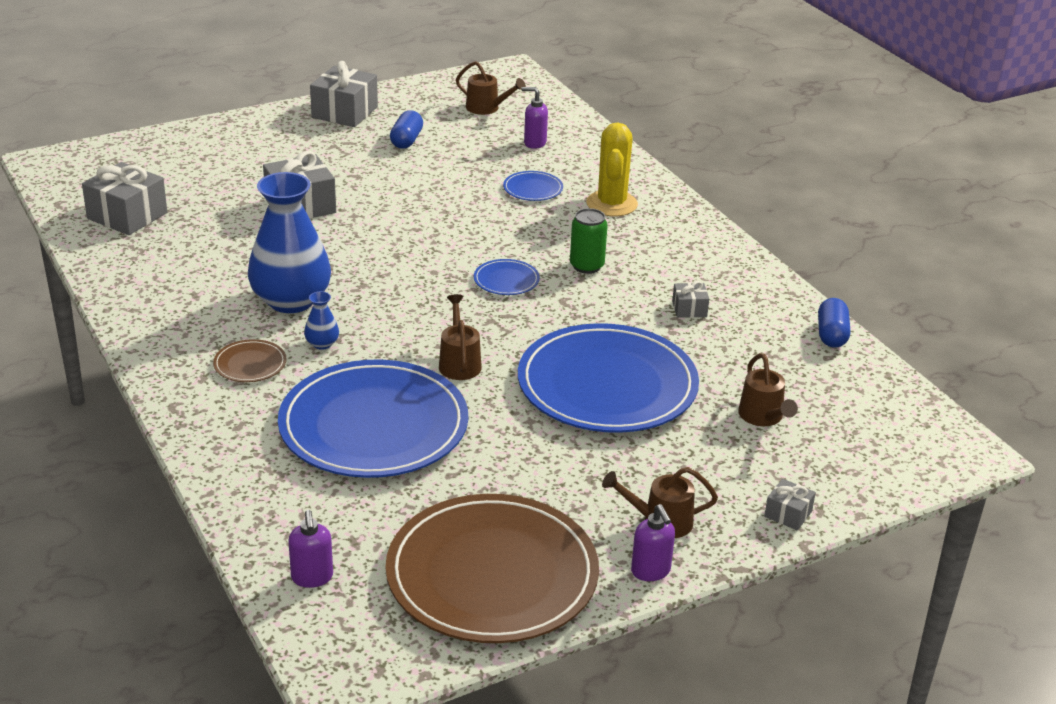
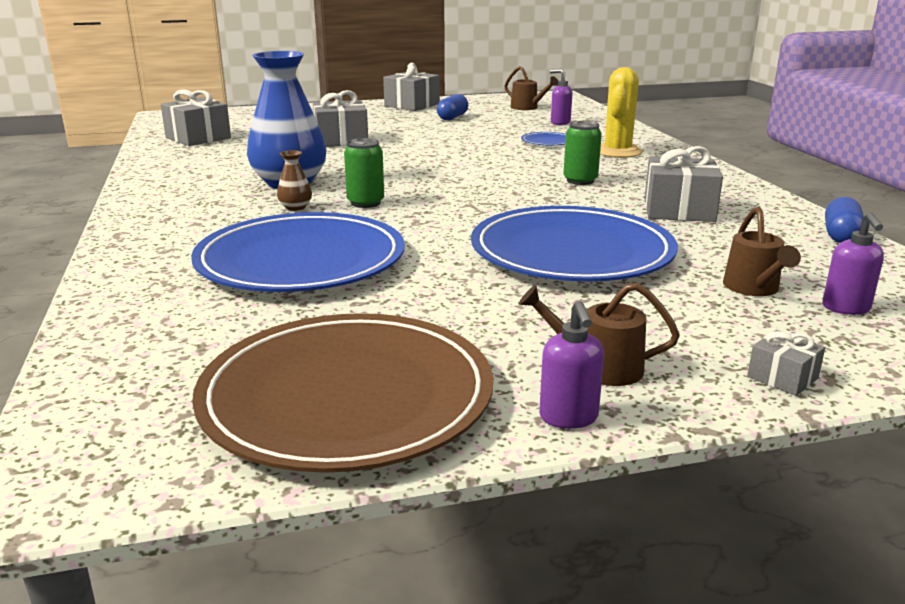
camera: 15 degrees right, 10 degrees down
brown plate [213,339,287,382] -> none
purple soap dispenser [288,510,333,588] -> purple soap dispenser moved to [822,212,884,315]
blue vase [304,291,339,350] -> brown vase [277,150,312,211]
brown watering can [439,294,482,380] -> none
blue plate [474,259,540,295] -> none
grey gift [672,281,709,318] -> grey gift [645,146,723,222], size x2.00
none -> green can [344,138,384,208]

